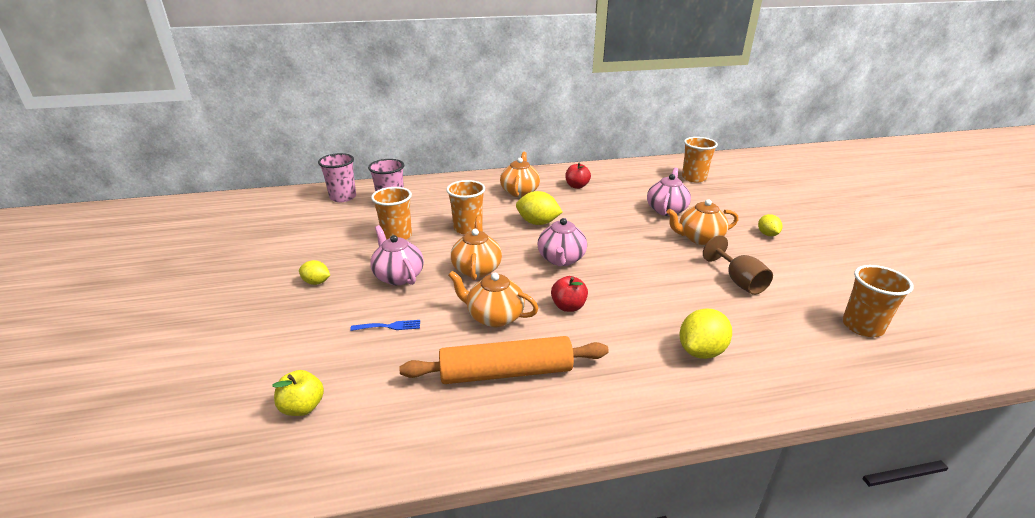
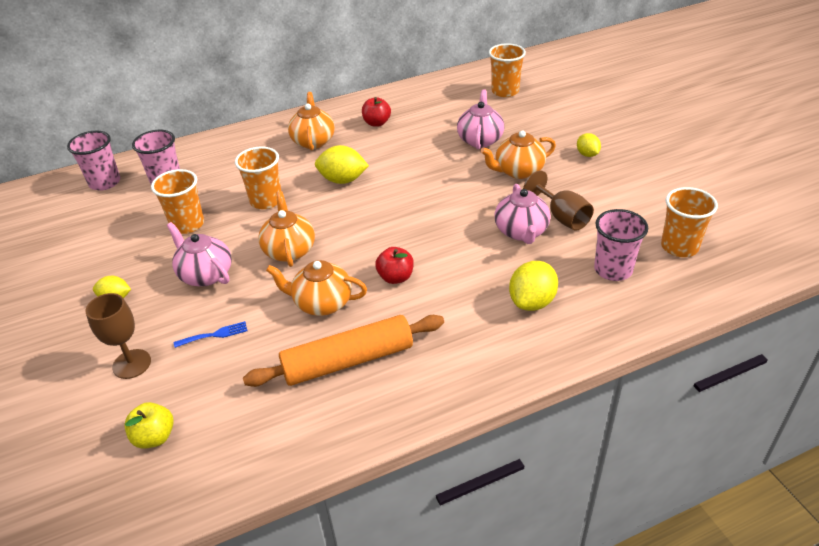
camera: 10 degrees left, 10 degrees up
pink teapot [538,218,587,266] -> pink teapot moved to [494,184,551,244]
none -> brown goblet [85,293,151,379]
none -> pink cup [594,209,648,281]

